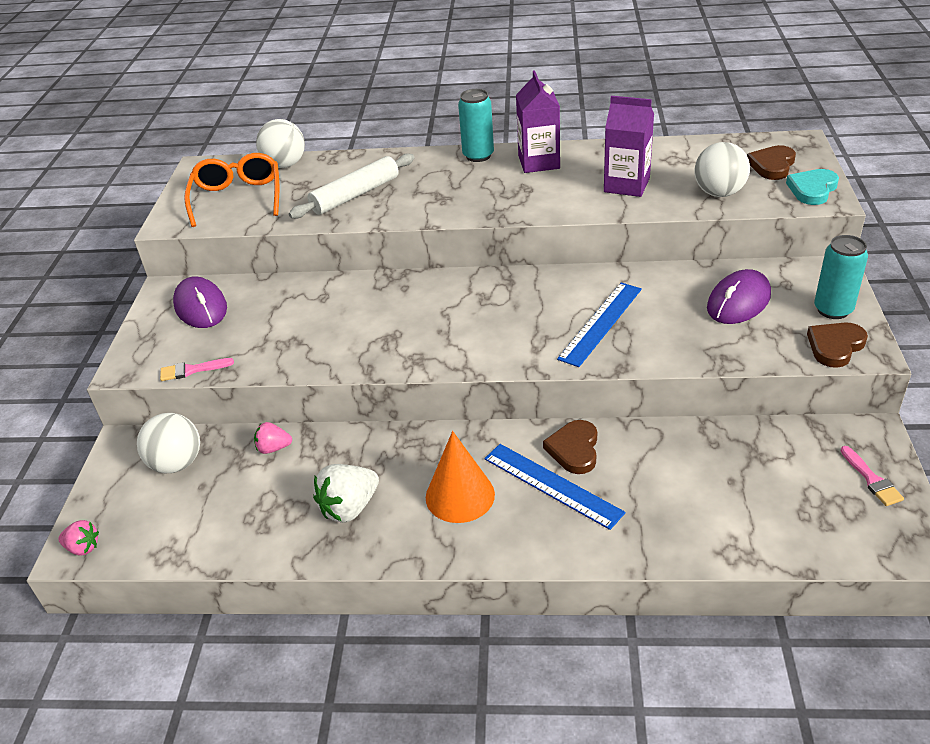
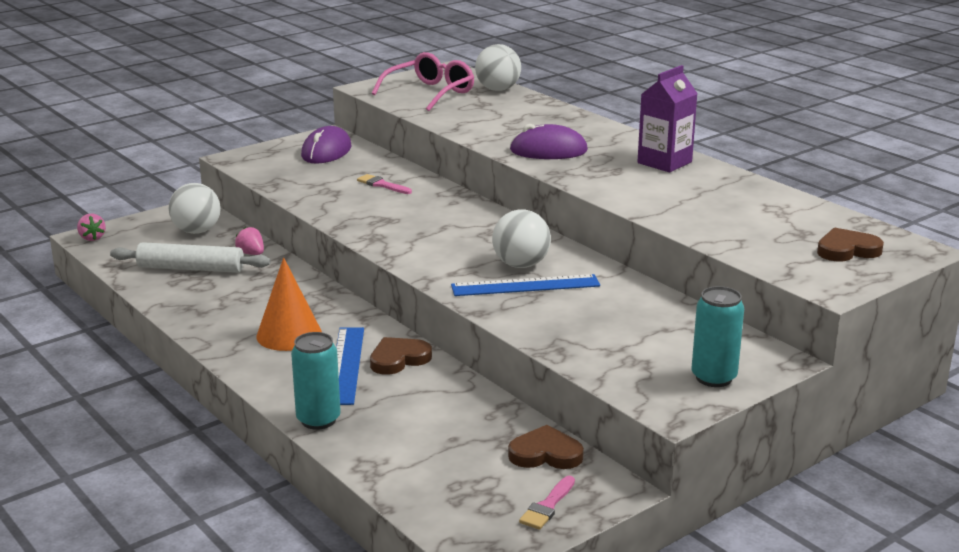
camera: 45 degrees right, 15 degrees down
pink brush [160,358,234,381] -> pink brush moved to [357,174,412,194]
orange glasses [184,153,279,227] -> pink glasses [372,52,474,111]
white rolling pin [289,153,415,218] -> white rolling pin moved to [110,242,271,273]
white strawberry [313,464,379,523] -> none
turquoise can [458,89,494,162] -> turquoise can moved to [291,332,341,430]
purple carton [604,96,654,197] -> none
white ball [694,142,750,197] -> white ball moved to [492,210,551,268]
purple mouse [707,269,771,324] -> purple mouse moved to [510,124,588,159]
turquoise heart [786,169,839,205] -> none
brown heart [807,323,868,368] -> brown heart moved to [508,425,584,469]

